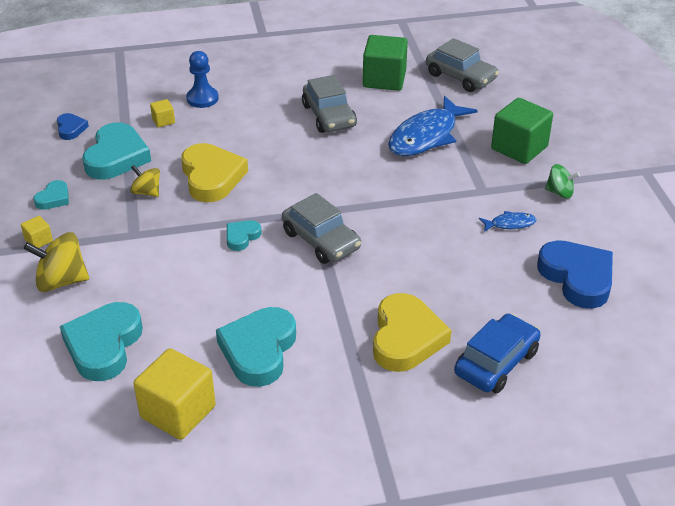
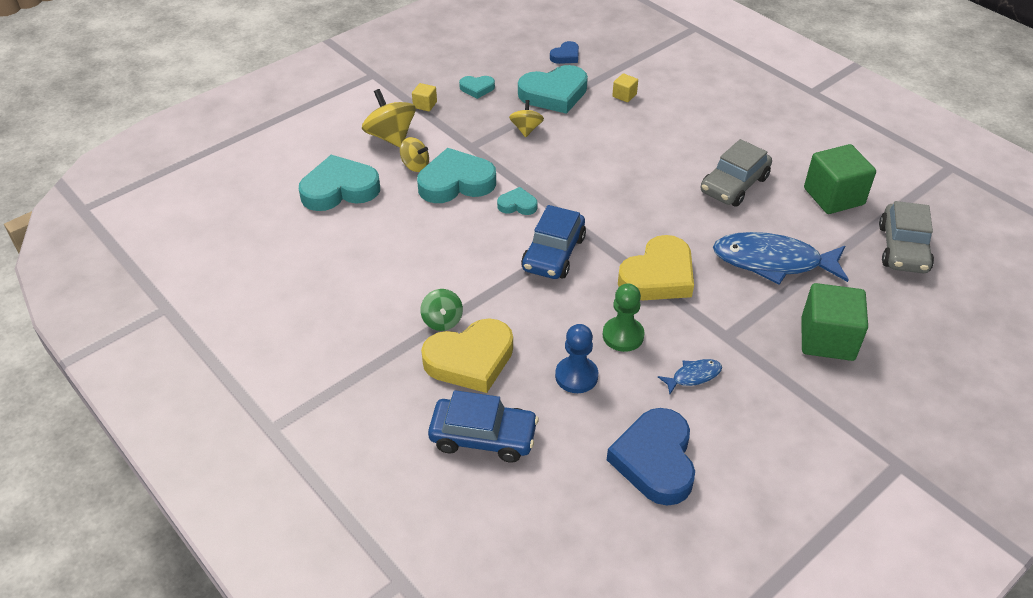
camera: 60 degrees right, 5 degrees up
yellow cube [133,348,216,440] -> none
yellow heart [181,143,248,202] -> yellow heart moved to [618,235,694,300]
blue pawn [186,51,219,108] -> blue pawn moved to [555,324,598,393]
turquoise heart [216,307,296,387] -> turquoise heart moved to [417,148,496,203]
grey car [282,193,361,264] -> blue car [521,205,586,279]
blue fish [479,211,537,232] -> blue fish turned 75 degrees counterclockwise [658,359,722,394]
blue heart [537,240,613,309] -> blue heart turned 150 degrees clockwise [607,408,695,506]
green spinning top [545,164,580,198] -> green spinning top moved to [420,289,463,331]
none -> yellow spinning top [400,137,429,172]
none -> green pawn [603,284,645,352]

